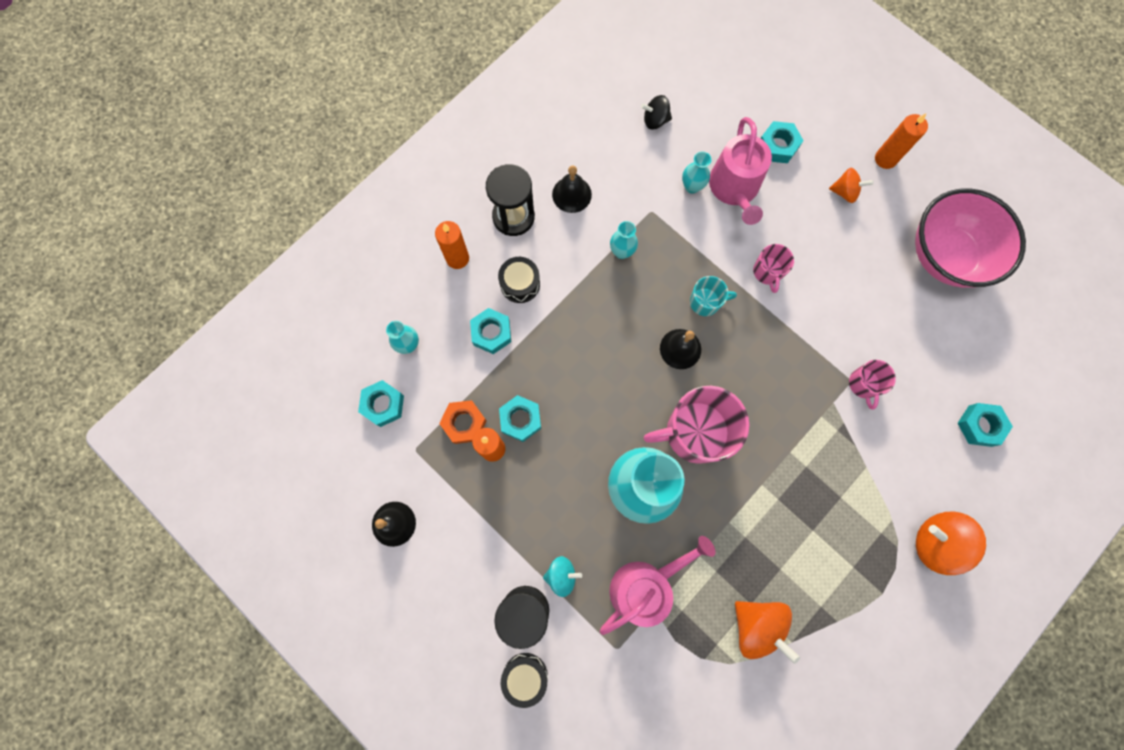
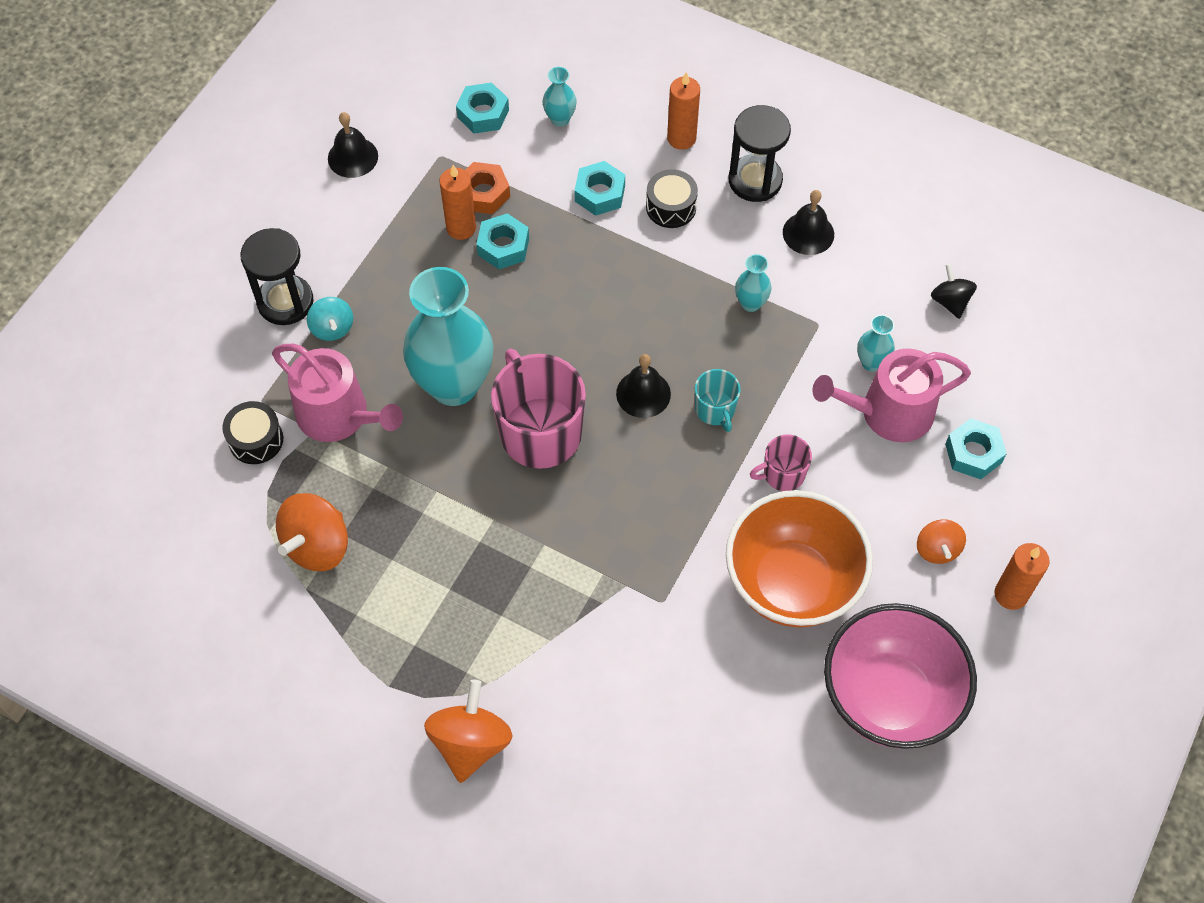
camera: 75 degrees right, 15 degrees down
black drum [501,653,548,708] -> black drum moved to [222,401,283,464]
pink mug [849,360,896,410] -> none
turquoise nut [957,403,1013,447] -> none
none -> orange bowl [726,490,873,627]

